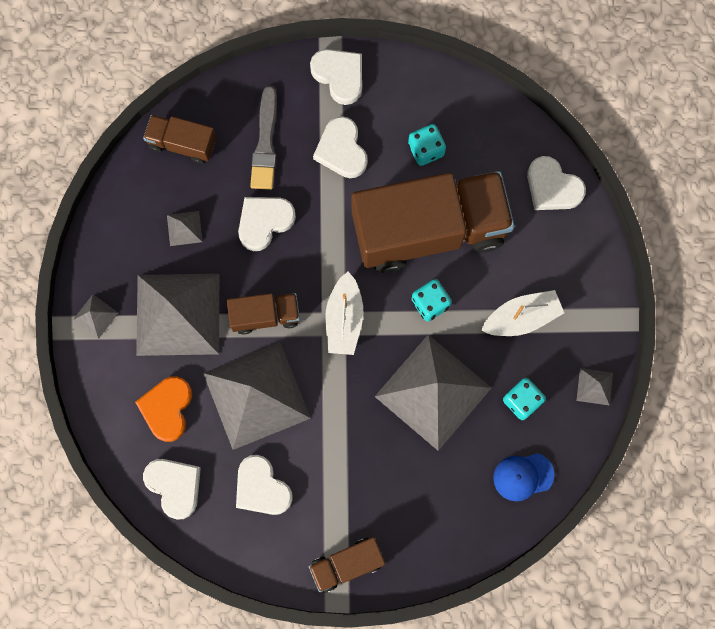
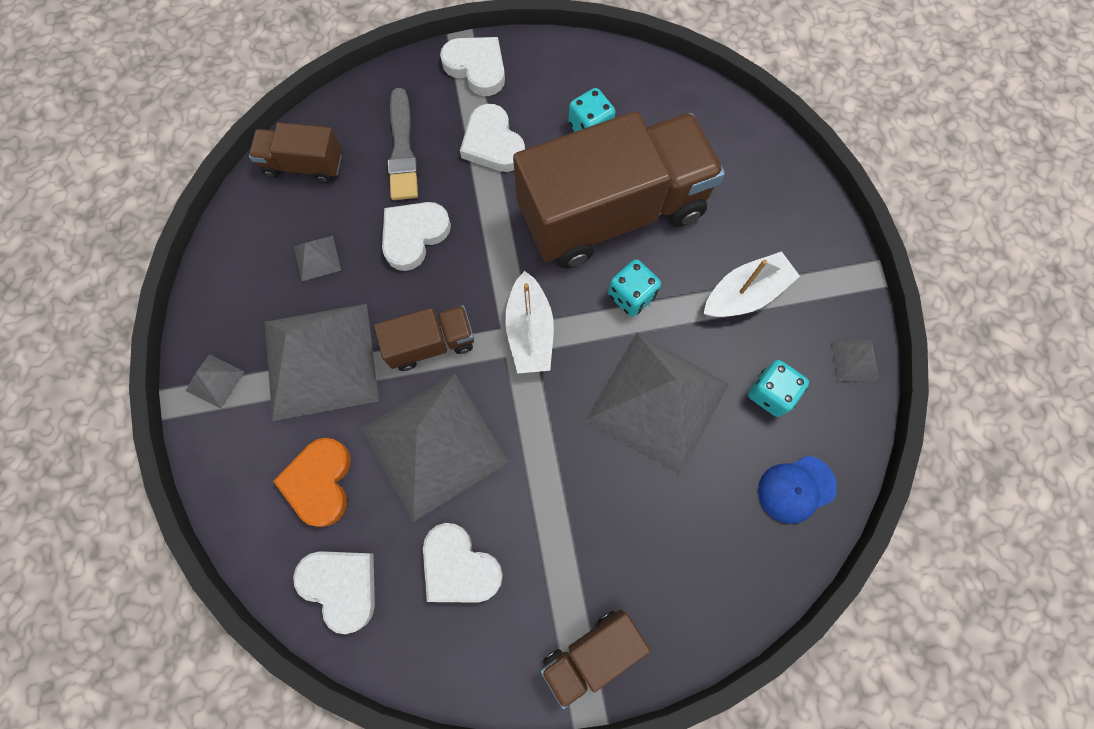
camera: 10 degrees left, 5 degrees down
white heart [527,156,586,210] -> none

